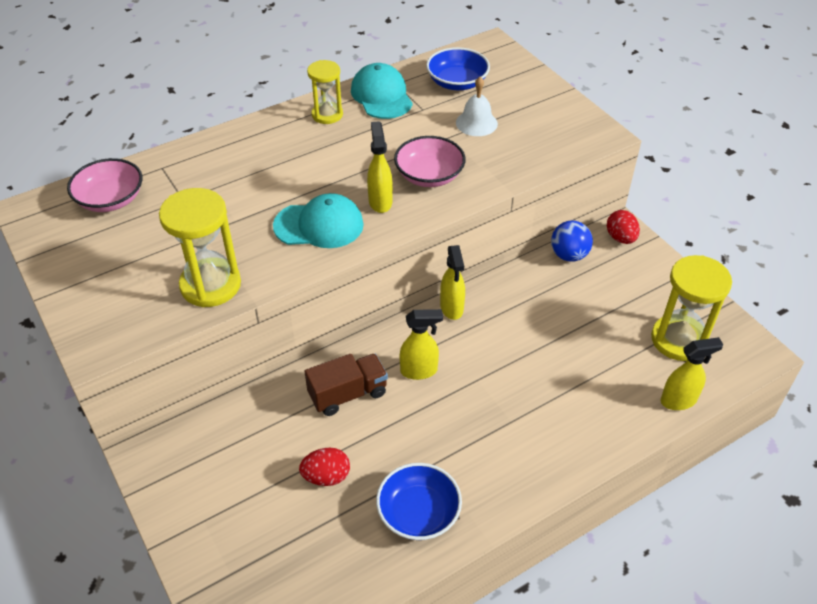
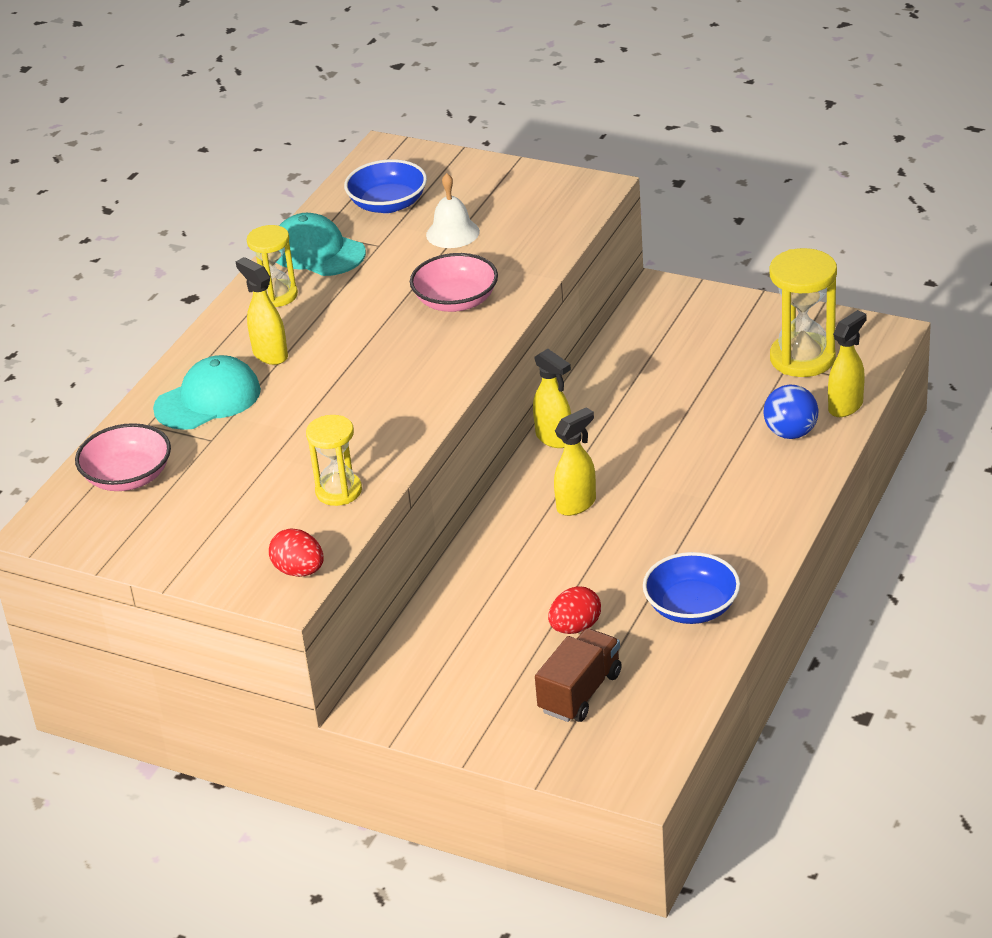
camera: 30 degrees left, 10 degrees down
yellow hourglass [159,188,241,307] -> yellow hourglass [306,415,362,506], size x0.63
turquoise cap [273,193,364,248] -> turquoise cap moved to [153,355,261,430]
brown truck [304,354,388,416] -> brown truck moved to [535,628,622,722]
yellow spray bottle [367,121,393,213] -> yellow spray bottle moved to [236,257,288,365]
blue ball [551,221,593,262] -> blue ball moved to [764,385,818,439]
red egg [607,210,640,244] -> red egg moved to [269,528,323,577]

